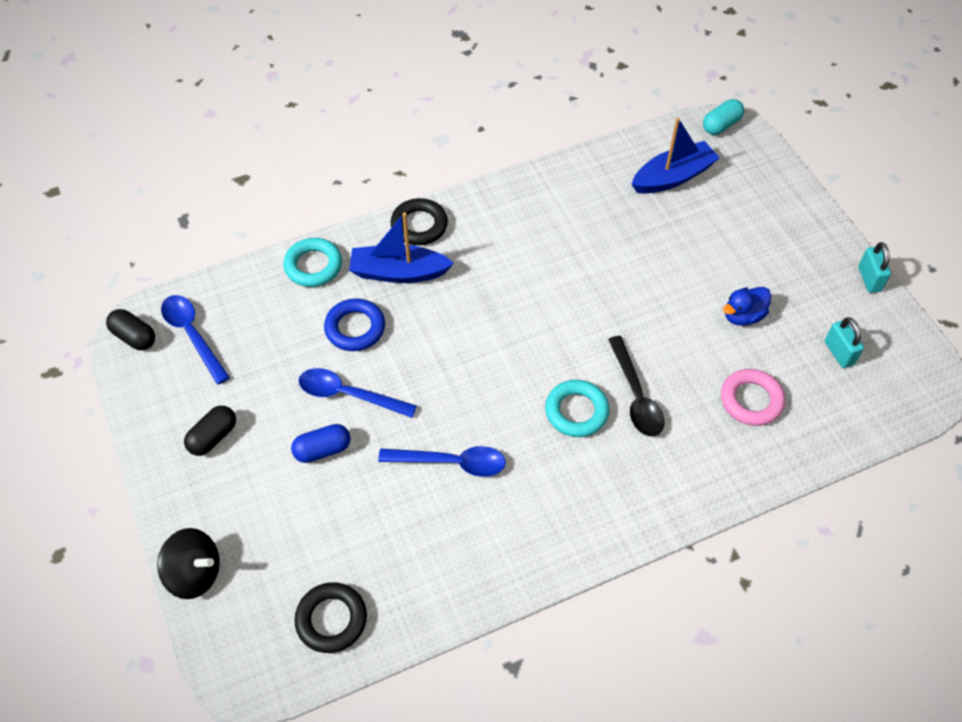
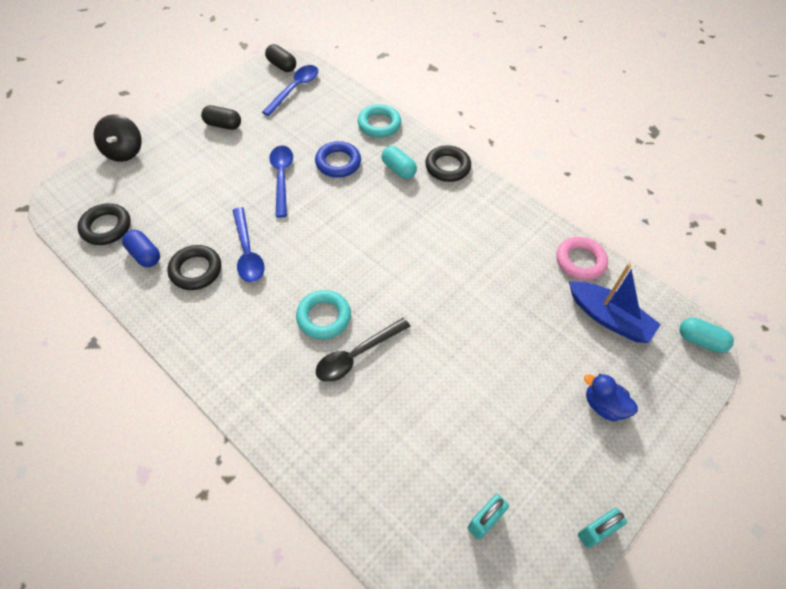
camera: 65 degrees right, 0 degrees up
black capsule [106,309,155,350] -> black capsule turned 60 degrees counterclockwise [265,44,296,72]
blue capsule [291,424,351,463] -> blue capsule moved to [122,230,160,267]
blue boat [349,212,454,283] -> turquoise capsule [382,146,417,179]
pink ring [721,369,785,426] -> pink ring moved to [557,237,608,280]
blue duck [723,287,771,326] -> blue duck moved to [584,374,638,421]
none -> black ring [168,245,221,290]

